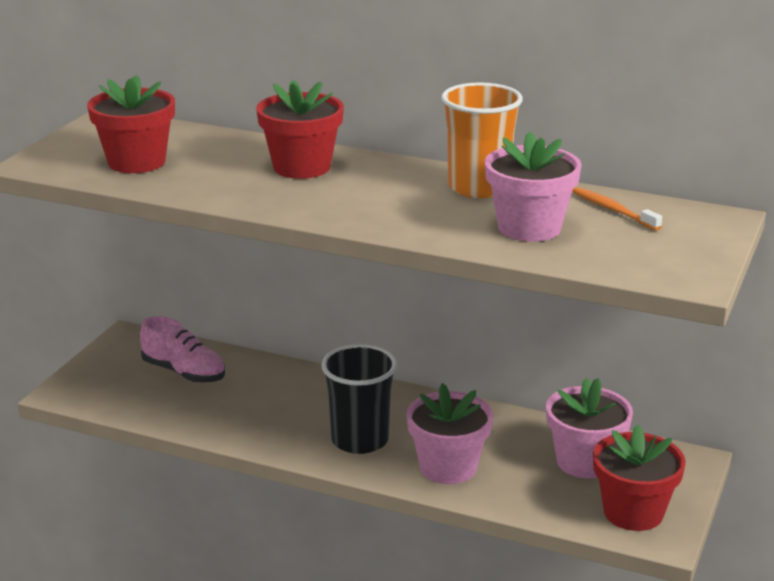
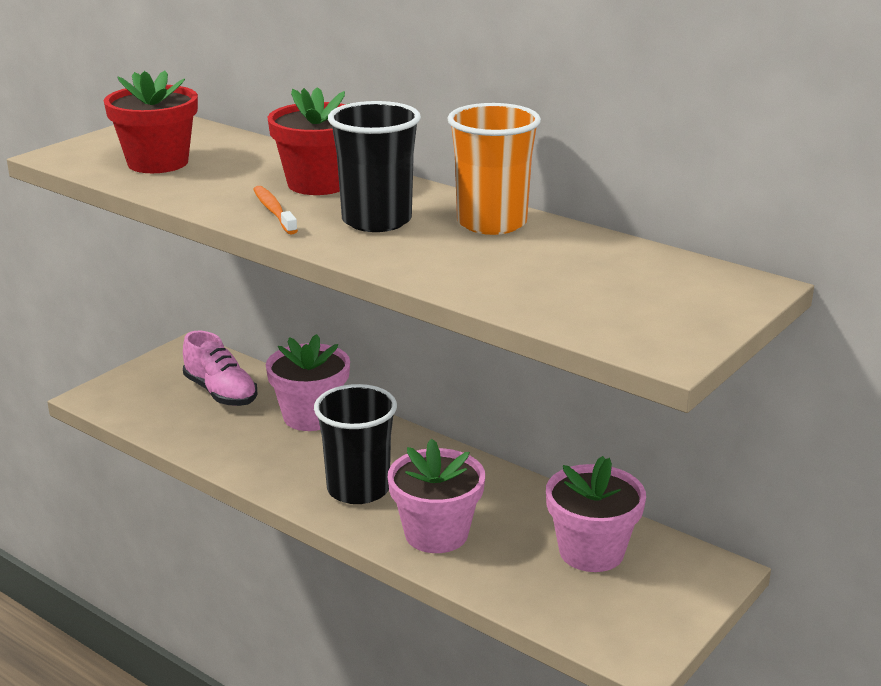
camera: 15 degrees right, 0 degrees up
pink flower pot [485,132,582,242] -> pink flower pot moved to [266,334,350,431]
orange toothbrush [572,187,662,231] -> orange toothbrush moved to [253,186,298,234]
red flower pot [593,425,686,531] -> none
none -> black cup [328,101,421,232]

